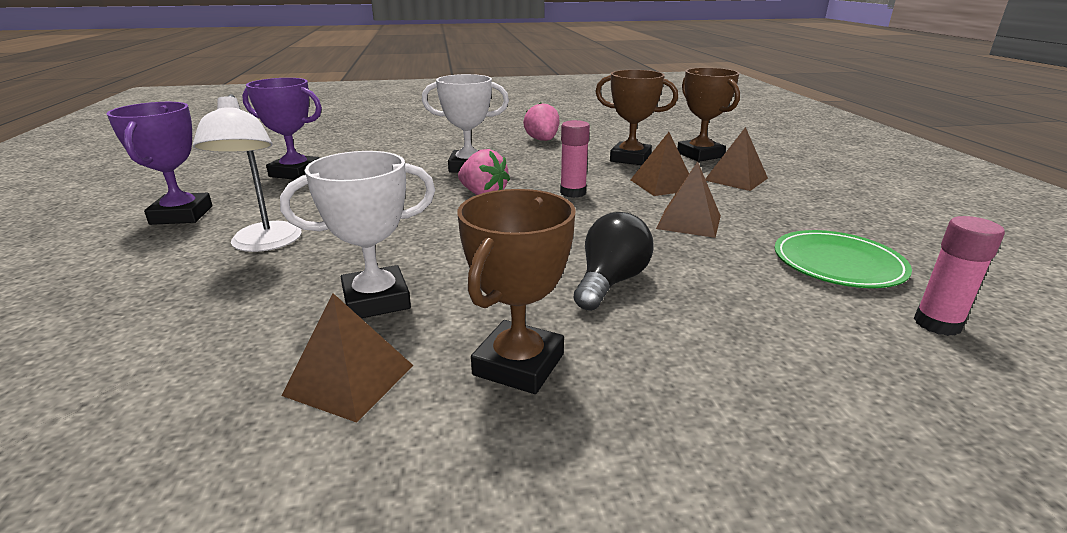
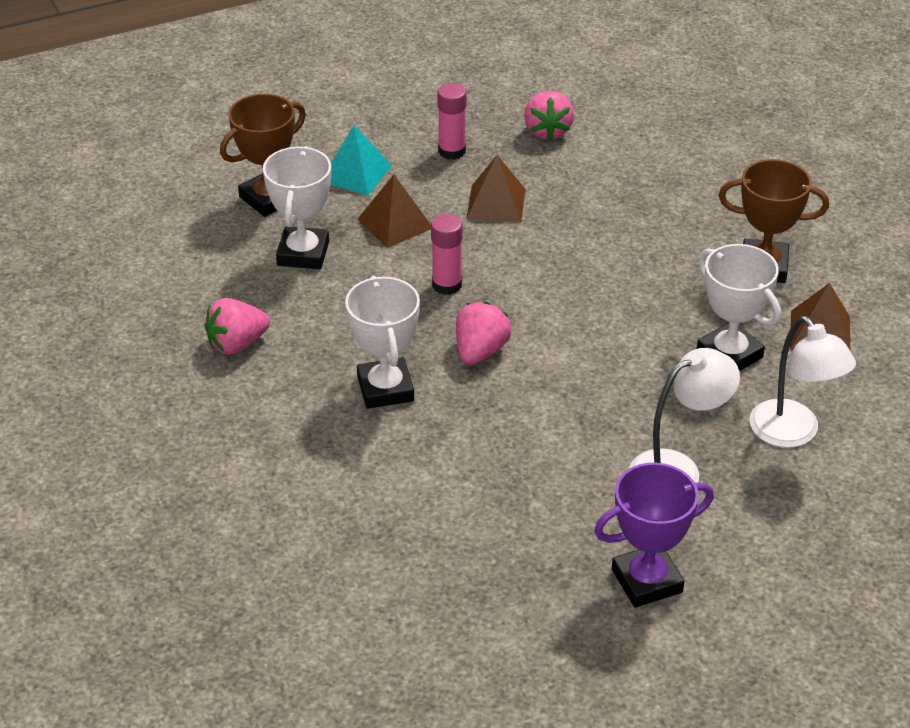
camera: 105 degrees left, 15 degrees up
purple trophy [242,78,322,180] -> none
black light bulb [573,212,653,311] -> none
brown trophy [595,70,678,165] -> white trophy [263,146,331,269]
brown pyramid [705,127,768,191] -> turquoise pyramid [330,125,392,195]
green plate [774,230,912,288] -> pink strawberry [524,91,574,141]
pink glue stick [914,216,1005,336] -> pink glue stick moved to [437,83,466,160]
none -> white lamp [749,316,856,448]

